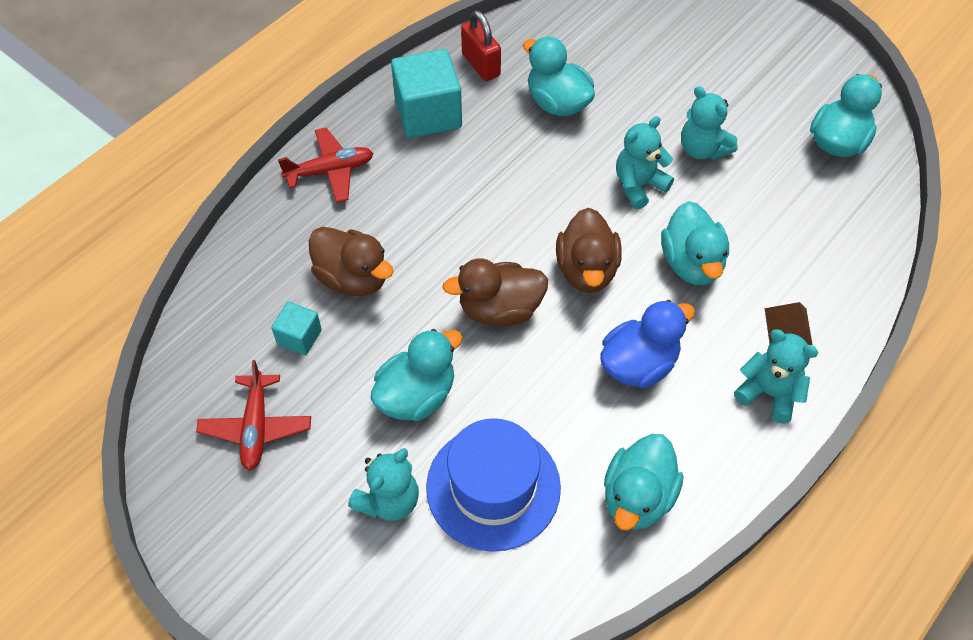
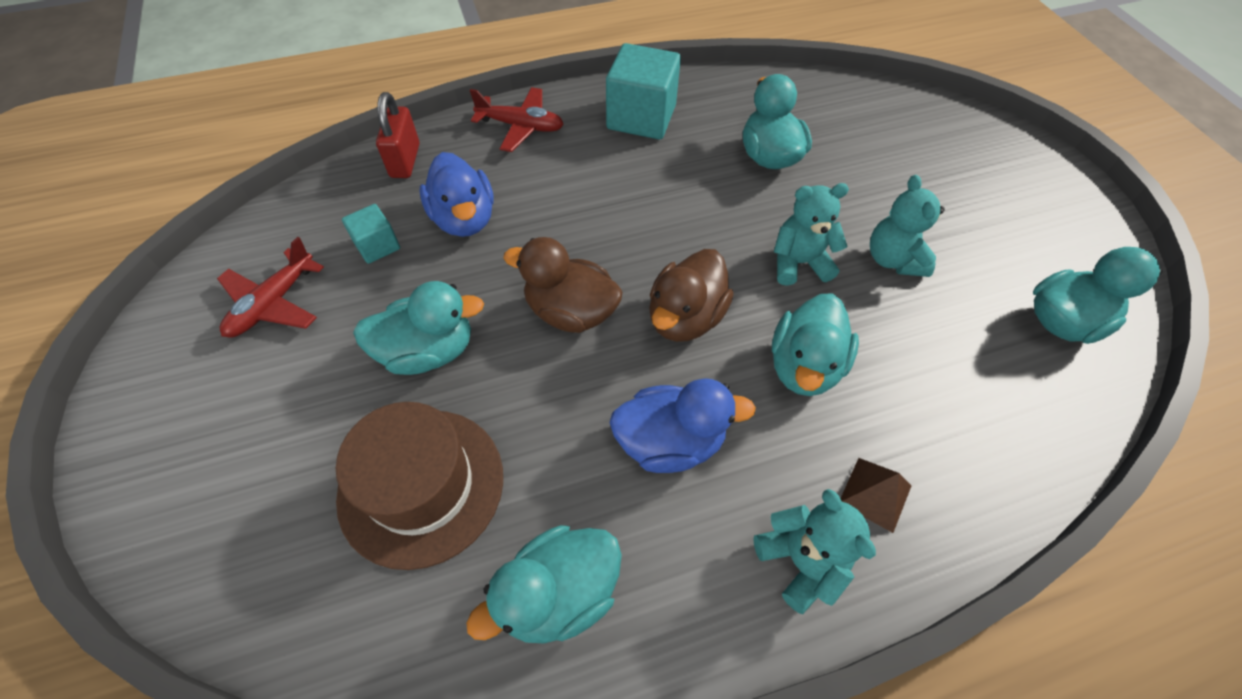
camera: 30 degrees right, 0 degrees up
brown duck [309,227,394,296] -> blue duck [420,152,494,237]
turquoise teddy bear [348,448,419,521] -> none
blue hat [426,418,561,552] -> brown hat [336,402,503,570]
red padlock [461,10,501,81] -> red padlock moved to [376,92,419,178]

